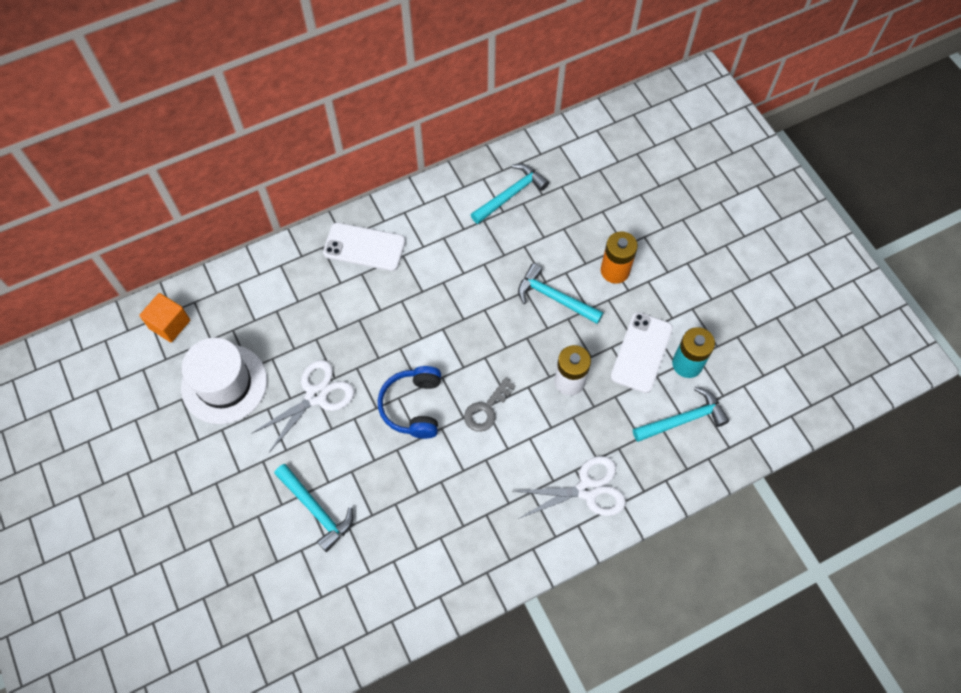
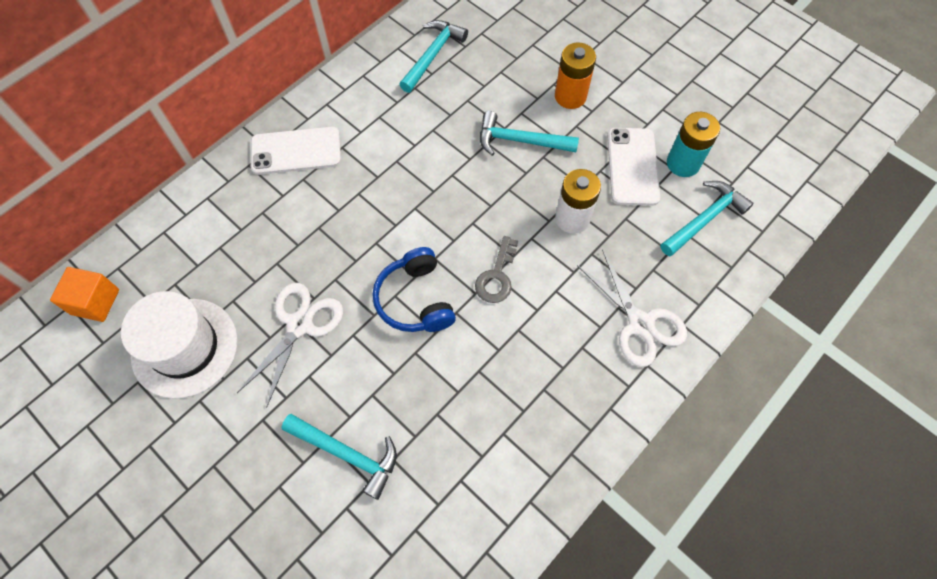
camera: 20 degrees left, 0 degrees up
white scissors [513,456,626,519] -> white scissors turned 90 degrees clockwise [577,250,687,367]

